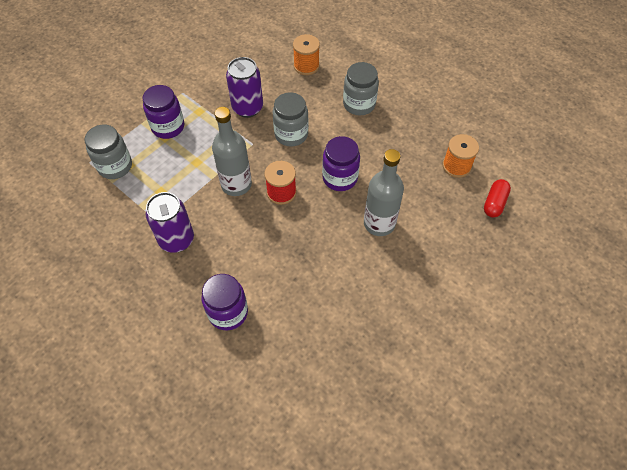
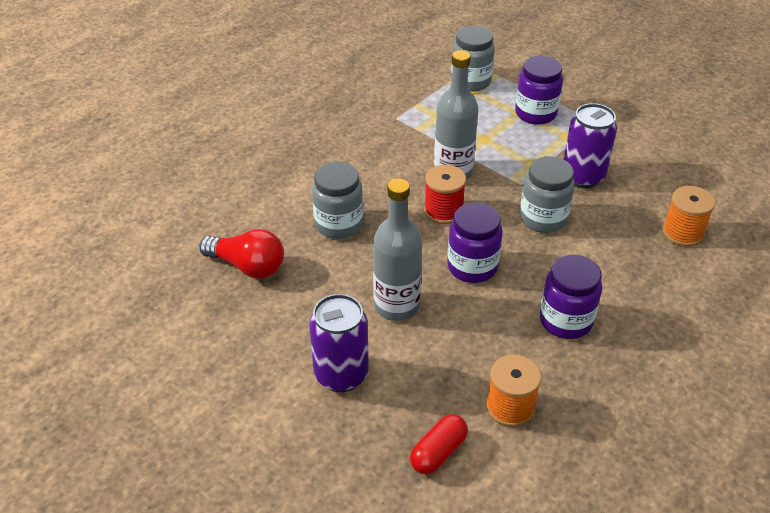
camera: 90 degrees right, 15 degrees down
purple can [146,192,194,253] -> purple can moved to [309,294,369,392]
purple jar [201,274,248,330] -> purple jar moved to [540,255,602,339]
grey jar [343,62,379,115] -> grey jar moved to [312,162,363,239]
red capsule [484,179,511,218] -> red capsule turned 75 degrees counterclockwise [410,414,468,474]
none -> red light bulb [199,229,284,279]

